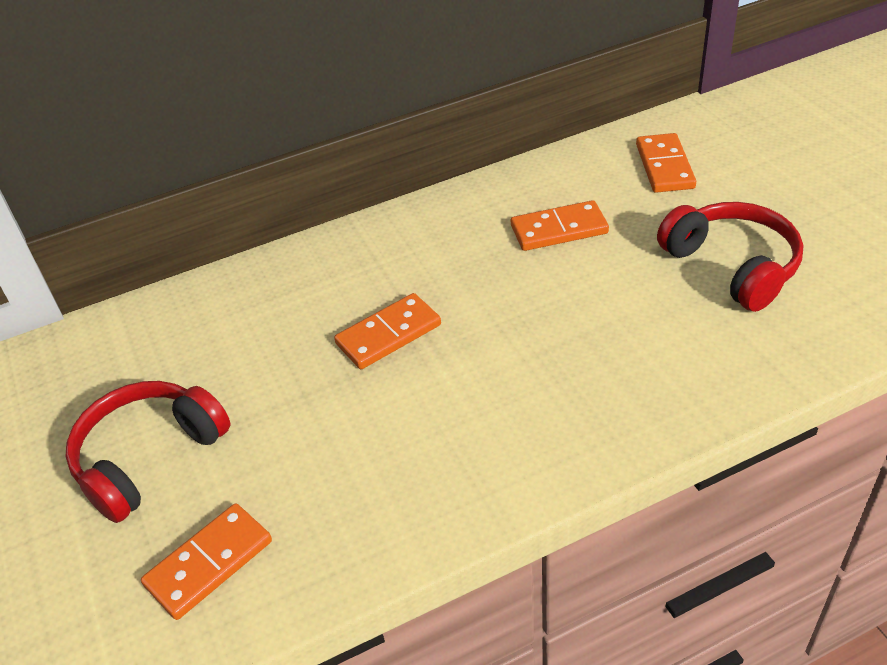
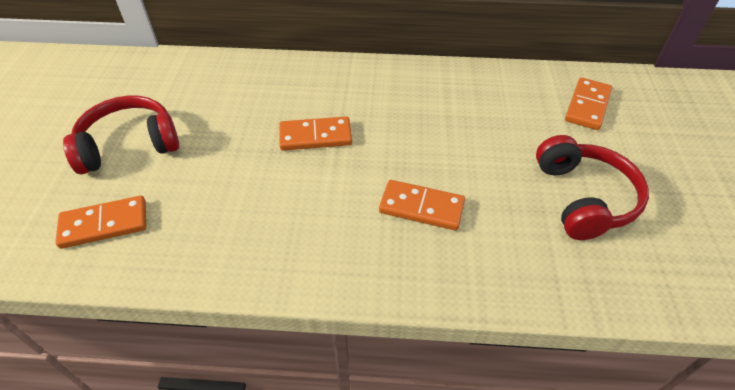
camera: 25 degrees right, 5 degrees up
orange domino [511,200,609,251] -> orange domino moved to [379,180,465,231]

